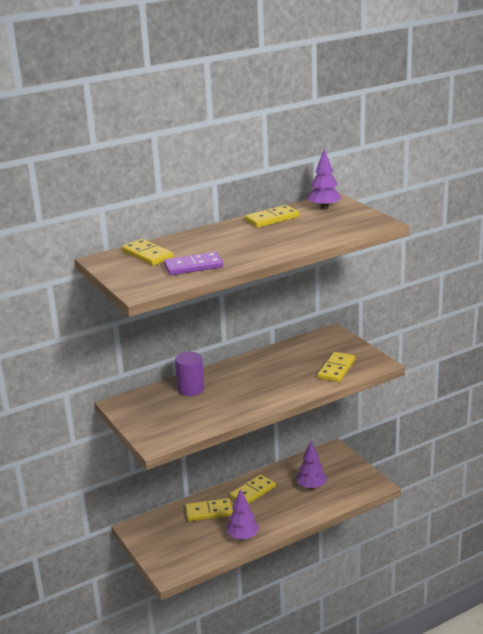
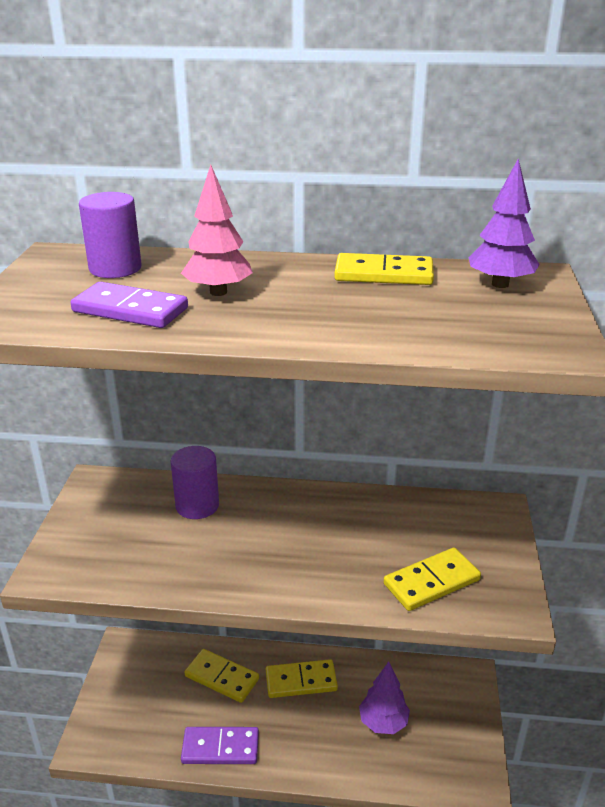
camera: 35 degrees right, 5 degrees up
yellow domino [122,239,174,266] -> purple cylinder [79,192,142,278]
purple tree [227,489,259,540] -> purple domino [181,727,259,764]
none -> pink tree [181,165,253,296]

